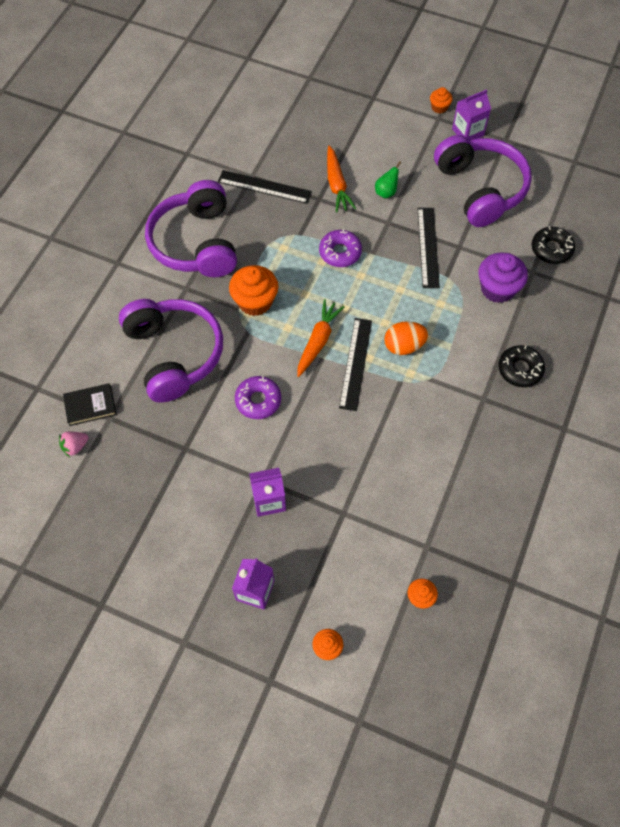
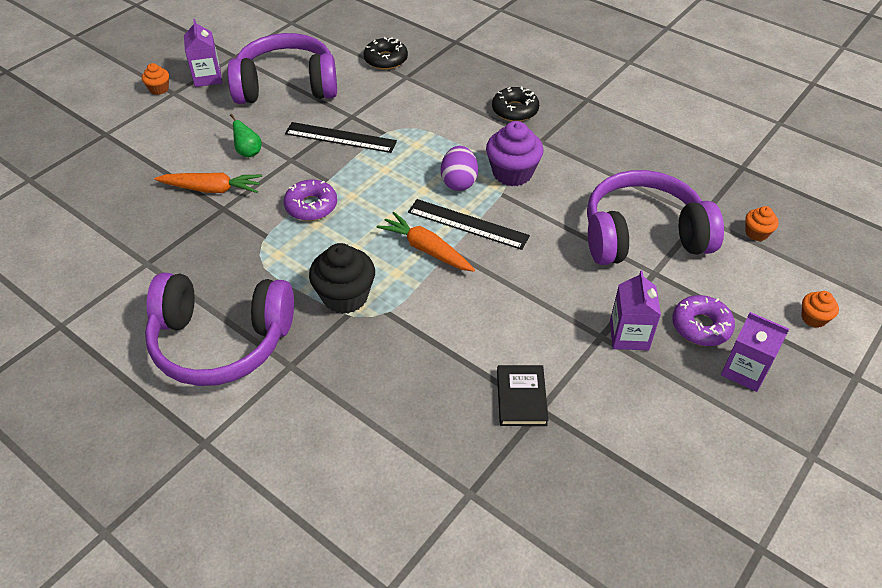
camera: 75 degrees left, 15 degrees down
pink strawberry [59,432,89,457] -> none
black book [63,383,117,426] -> black book moved to [497,365,549,426]
purple headphones [119,299,223,402] -> purple headphones moved to [587,170,724,265]
black ruler [218,170,312,204] -> none
orange cupcake [229,265,278,316] -> black cupcake [309,243,375,314]
purple donut [235,376,281,419] -> purple donut moved to [672,295,735,346]
orange egg [384,321,428,355] -> purple egg [441,146,478,191]
purple cupcake [479,252,528,303] -> purple cupcake moved to [486,121,543,186]

